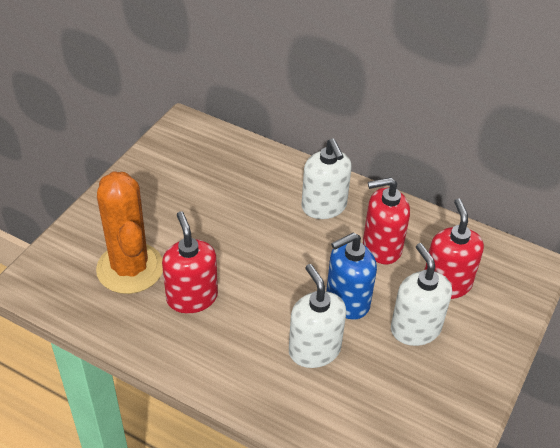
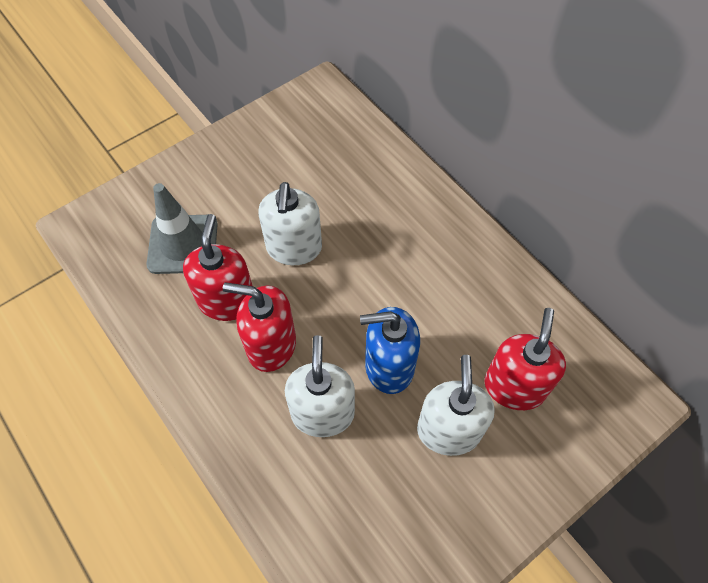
camera: 25 degrees right, 15 degrees up
orange cactus [96,172,163,294] -> grey traffic cone [147,183,218,274]
white soap dispenser [301,139,352,219] -> white soap dispenser moved to [258,182,322,265]
red soap dispenser [363,177,410,264] -> red soap dispenser moved to [223,282,296,372]

